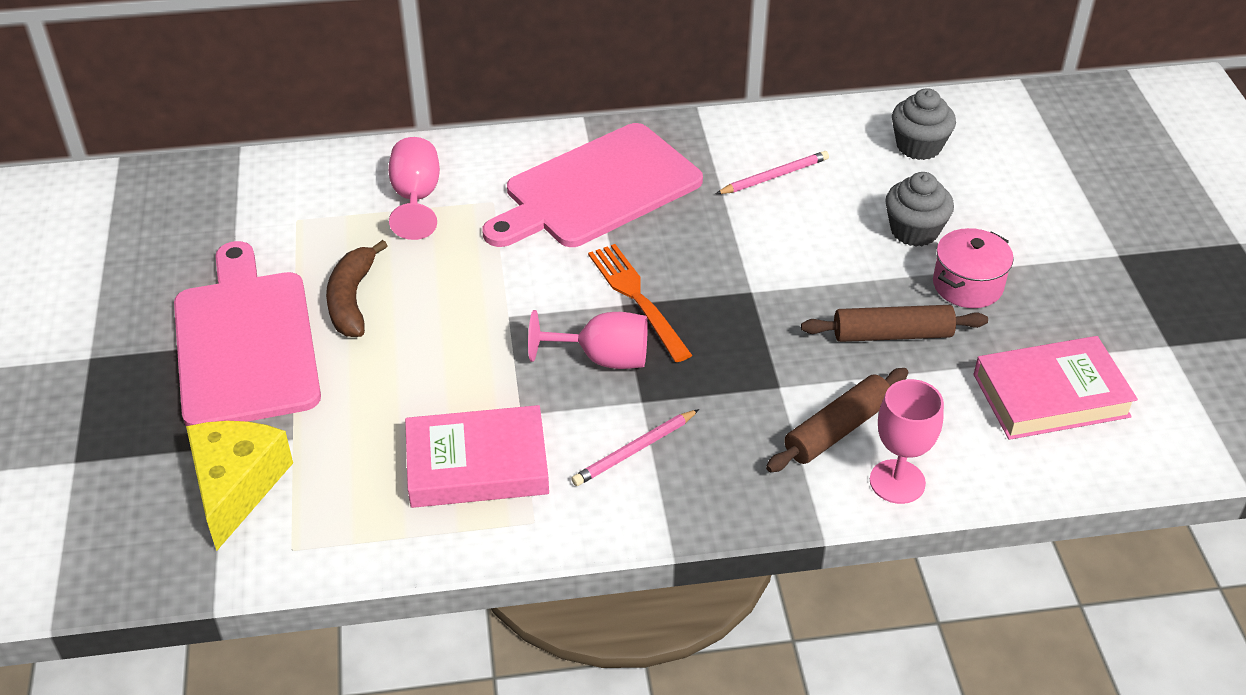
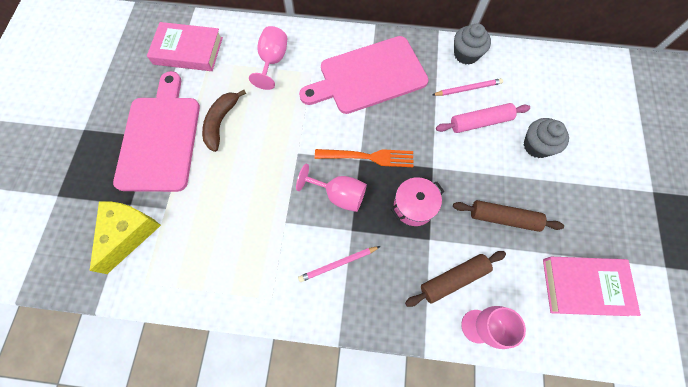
camera: 15 degrees right, 25 degrees up
pink book [405,405,549,508] -> pink book moved to [147,22,223,71]
orange fork [588,244,692,362] -> orange fork turned 105 degrees clockwise [315,149,413,167]
grey cupcake [892,88,956,160] -> grey cupcake moved to [454,23,491,65]
pink pot [933,228,1014,308] -> pink pot moved to [391,177,445,226]
none -> pink rolling pin [436,103,530,133]

